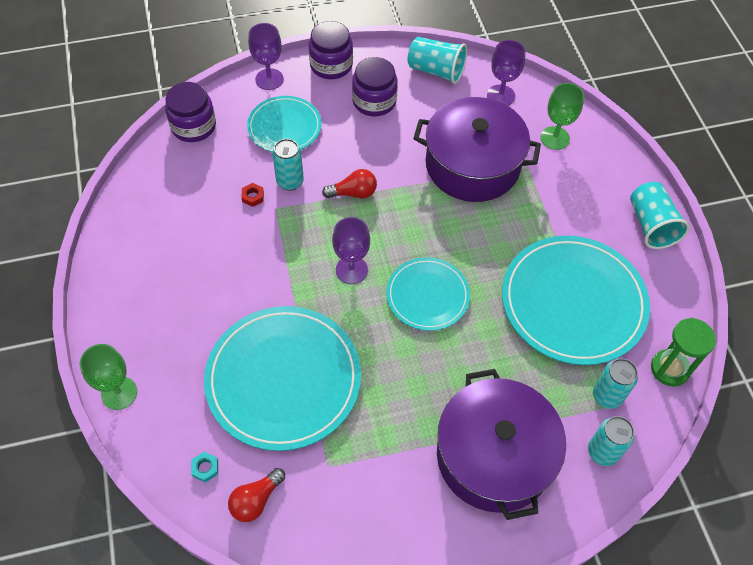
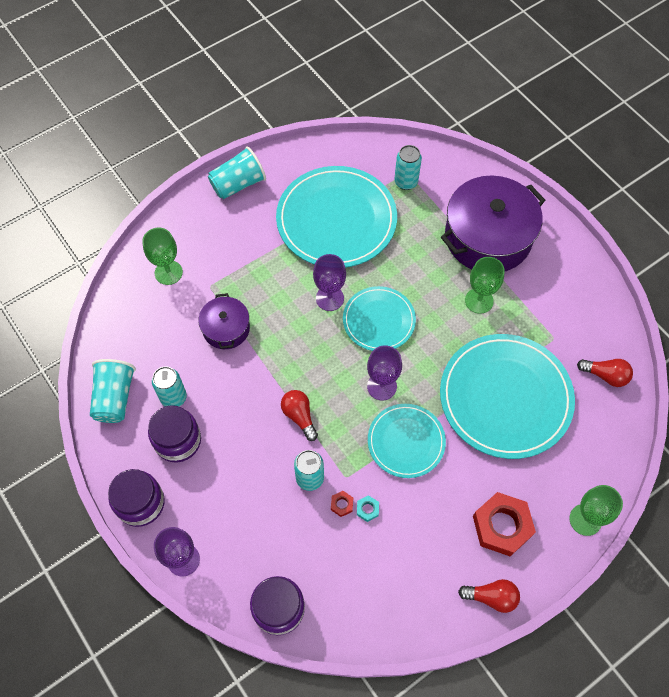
camera: 110 degrees left, 5 degrees up
turquoise nut [191,452,218,483] -> turquoise nut moved to [357,495,379,522]
turquoise plate [247,96,321,152] -> turquoise plate moved to [368,404,446,478]
purple pot [413,97,541,202] -> purple pot [198,293,250,349], size x0.52
purple goblet [487,40,525,106] -> purple goblet moved to [313,254,346,311]
turquoise can [588,416,634,466] -> turquoise can moved to [152,366,187,407]
green hourglass [651,318,716,386] -> none
none -> red light bulb [458,579,520,613]
none -> green goblet [465,257,505,314]
none -> red nut [473,492,536,556]

